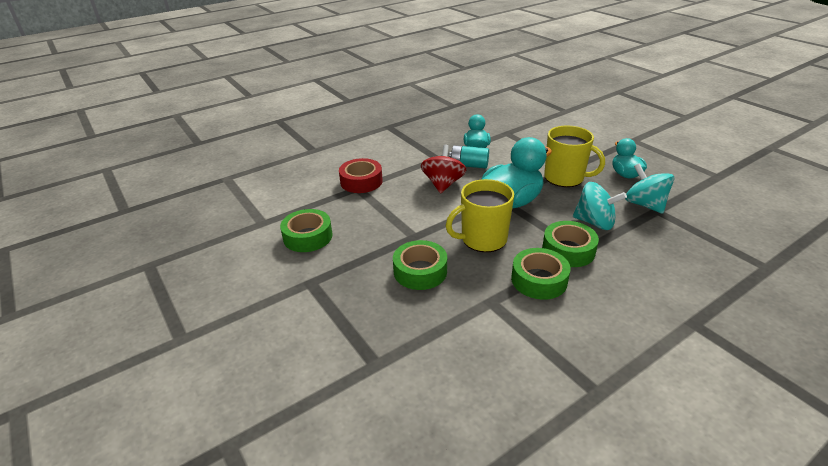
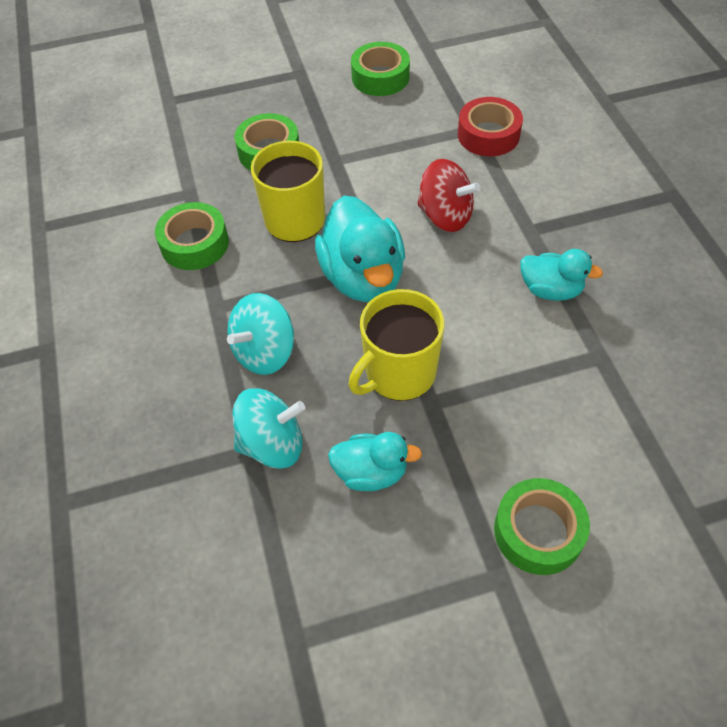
camera: 110 degrees right, 20 degrees up
turquoise battery [449,145,489,168] -> none
green tape [542,221,599,267] -> green tape moved to [494,478,590,575]

